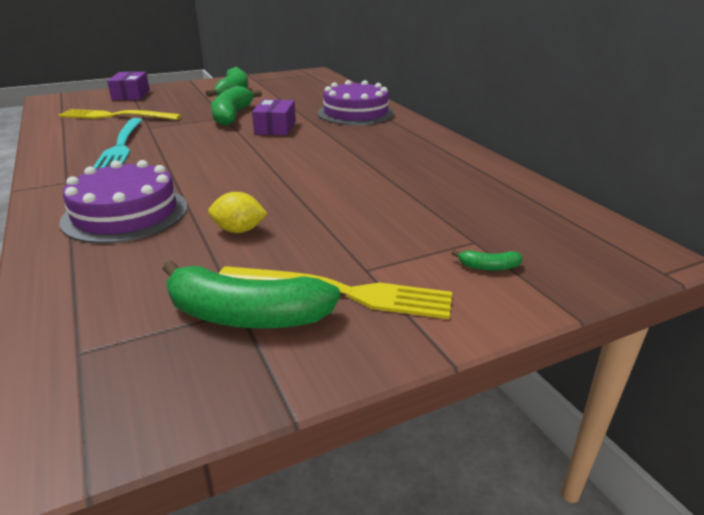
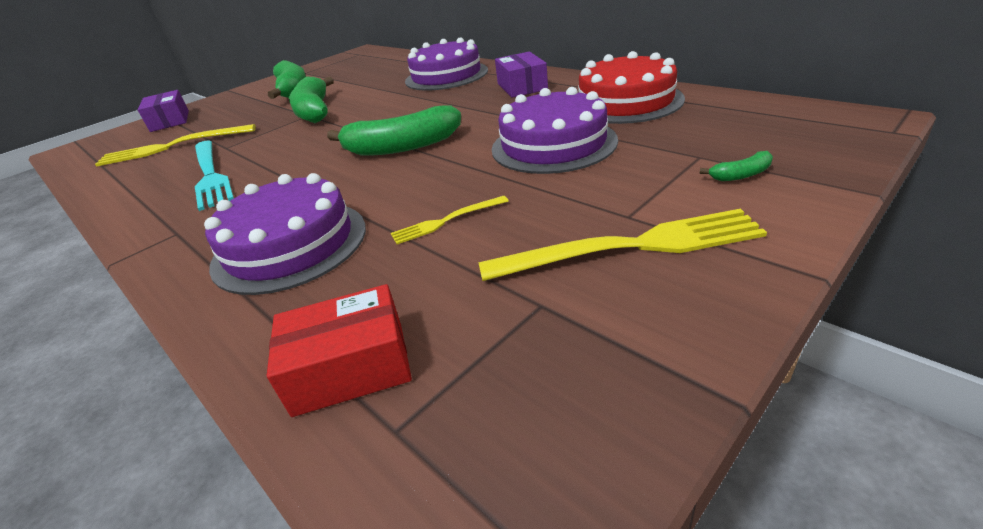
camera: 15 degrees left, 5 degrees up
green banana [163,261,340,328] -> green banana moved to [327,105,461,156]
yellow lemon [208,192,268,233] -> yellow fork [391,196,509,244]
purple box [252,99,296,135] -> purple box moved to [495,52,548,98]
none -> red box [267,284,412,417]
none -> purple cake [492,87,618,174]
none -> red cake [578,51,685,124]

